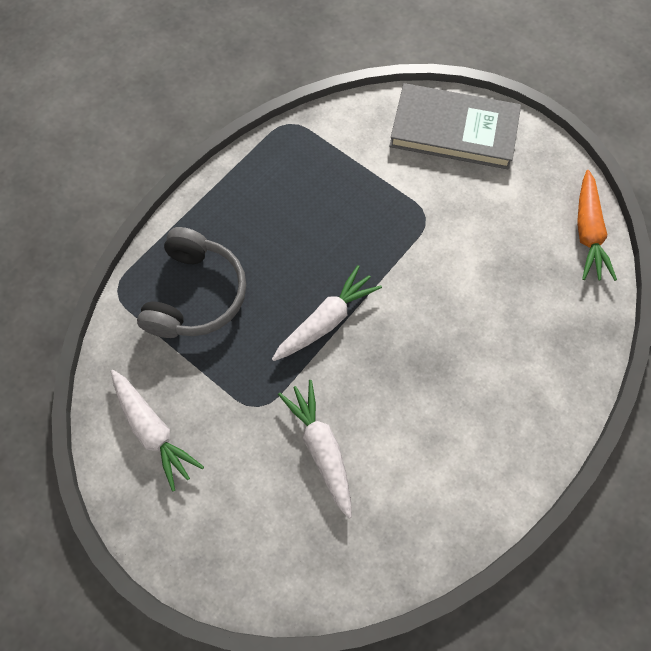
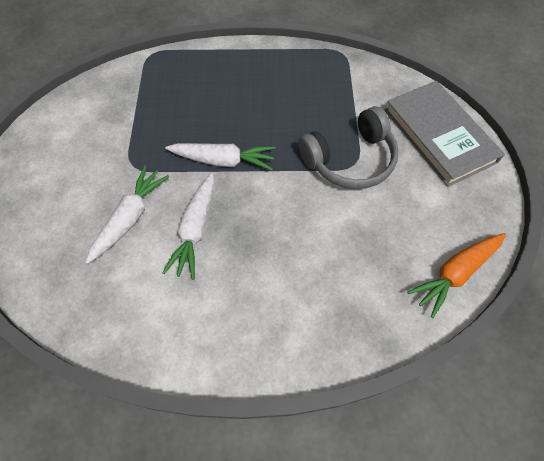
camera: 50 degrees right, 5 degrees down
white carrot [111,370,204,492] -> white carrot moved to [162,173,214,280]
grey headphones [137,227,246,338] -> grey headphones moved to [298,106,398,189]

